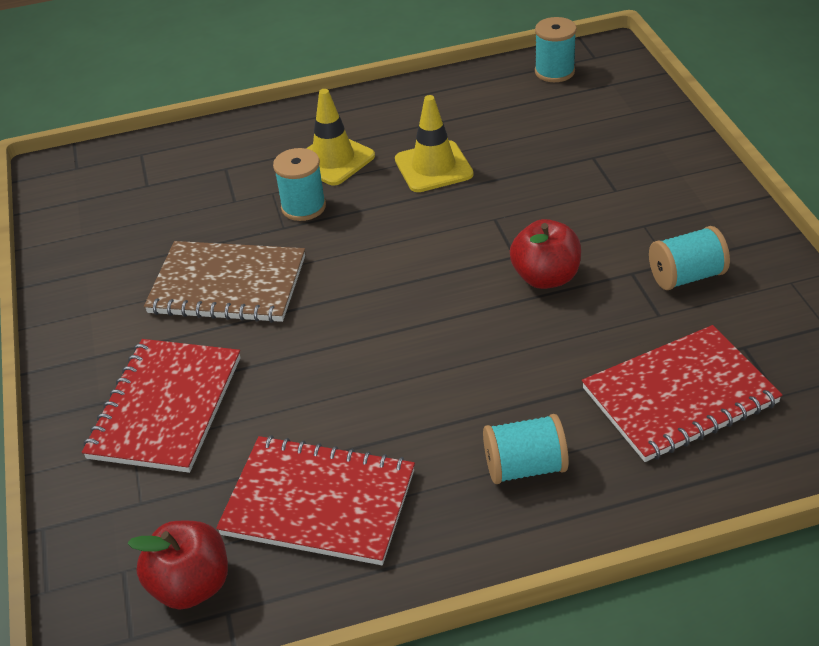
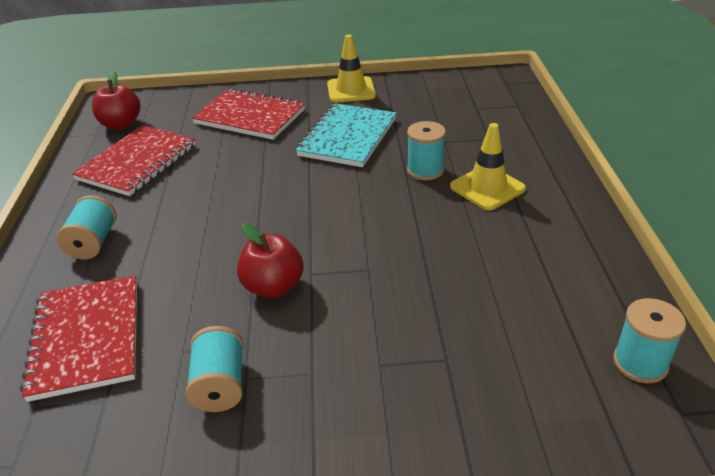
camera: 100 degrees right, 5 degrees down
brown notebook [144,241,305,323] -> turquoise notebook [296,103,397,167]
yellow traffic cone [395,95,473,192] -> yellow traffic cone moved to [327,35,376,103]

